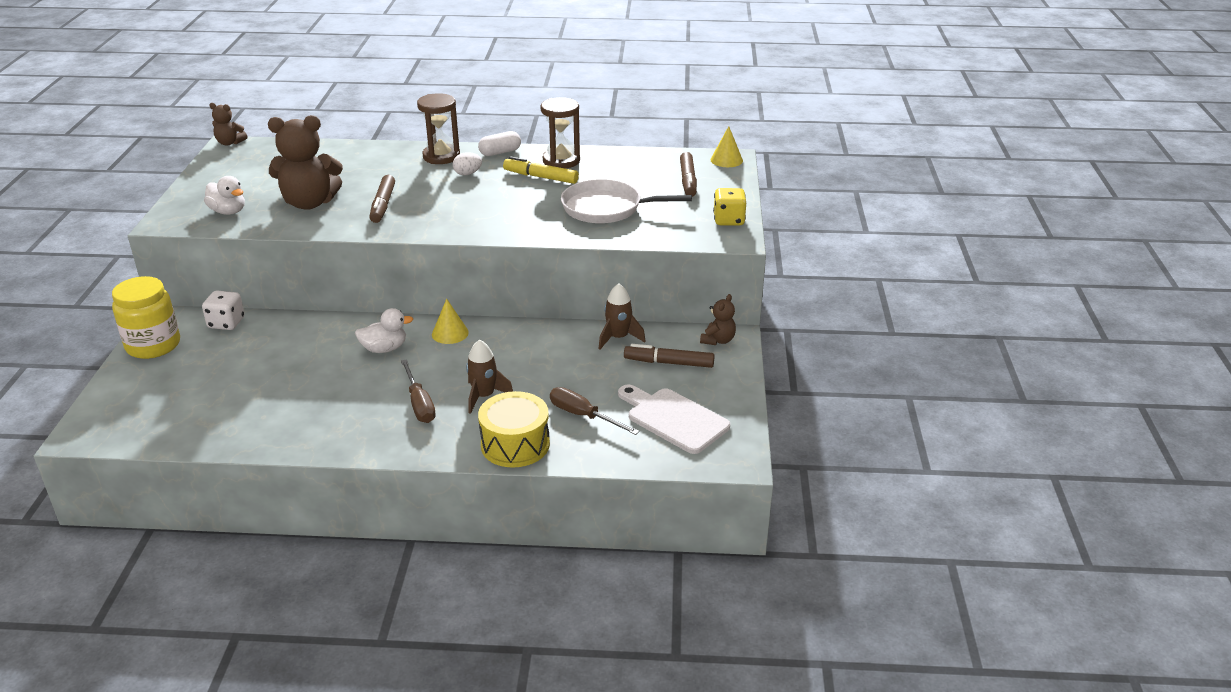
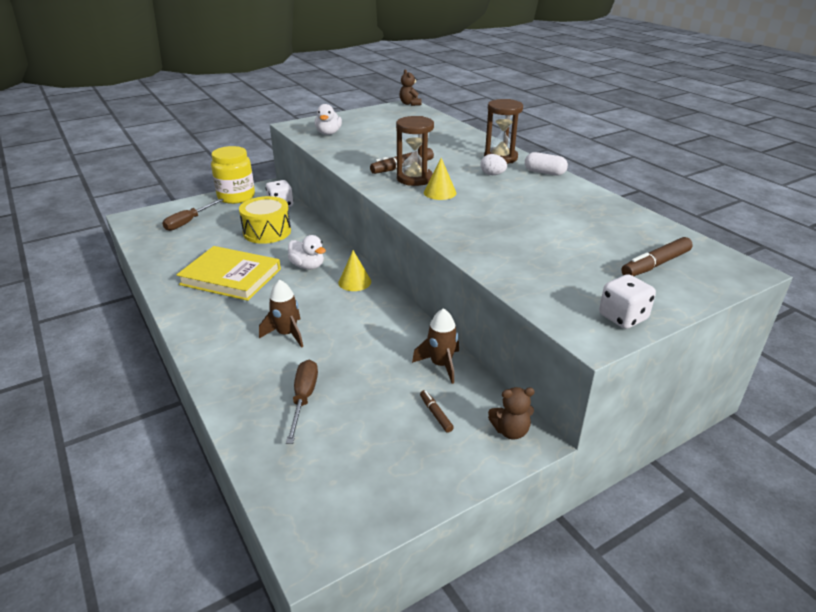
camera: 55 degrees right, 0 degrees up
brown teddy bear [268,115,343,210] -> none
brown screwdriver [401,359,436,423] -> brown screwdriver moved to [162,199,224,231]
yellow drum [478,391,550,468] -> yellow drum moved to [239,196,291,244]
yellow marker [503,156,579,184] -> none
brown hourglass [541,97,580,169] -> brown hourglass moved to [396,116,434,186]
white pan [561,179,692,223] -> none
white cutting board [618,385,730,454] -> none
brown marker [624,344,715,368] -> brown marker [420,390,454,432], size x0.55
yellow cone [711,126,743,167] -> yellow cone moved to [424,158,456,200]
yellow dice [713,188,746,226] -> white dice [599,274,656,329]
none -> yellow book [177,246,281,301]

